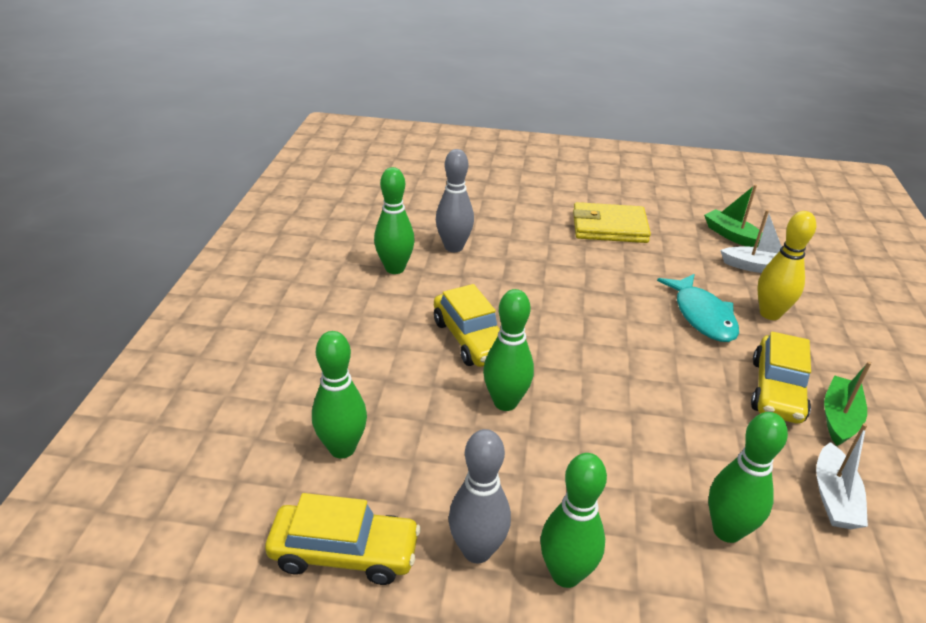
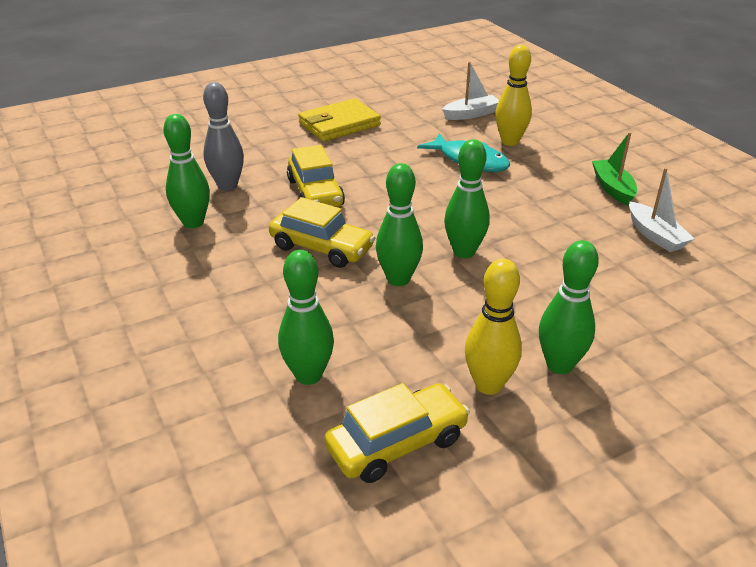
camera: 35 degrees left, 0 degrees up
grey bowling pin [448,429,511,564] -> yellow bowling pin [465,259,522,395]
green boat [704,185,763,247] -> none
green bowling pin [708,412,788,543] -> green bowling pin moved to [444,139,490,258]
yellow car [751,331,811,424] -> yellow car moved to [287,145,345,207]

